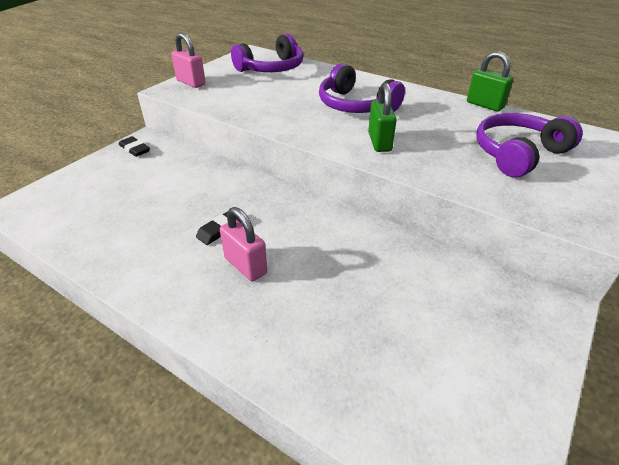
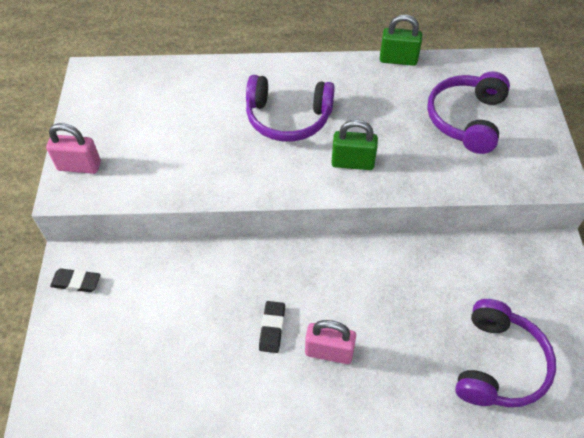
camera: 35 degrees left, 15 degrees up
purple headphones [231,34,303,72] -> purple headphones moved to [455,299,556,407]
green padlock [368,83,397,152] -> green padlock turned 45 degrees counterclockwise [331,120,378,170]

